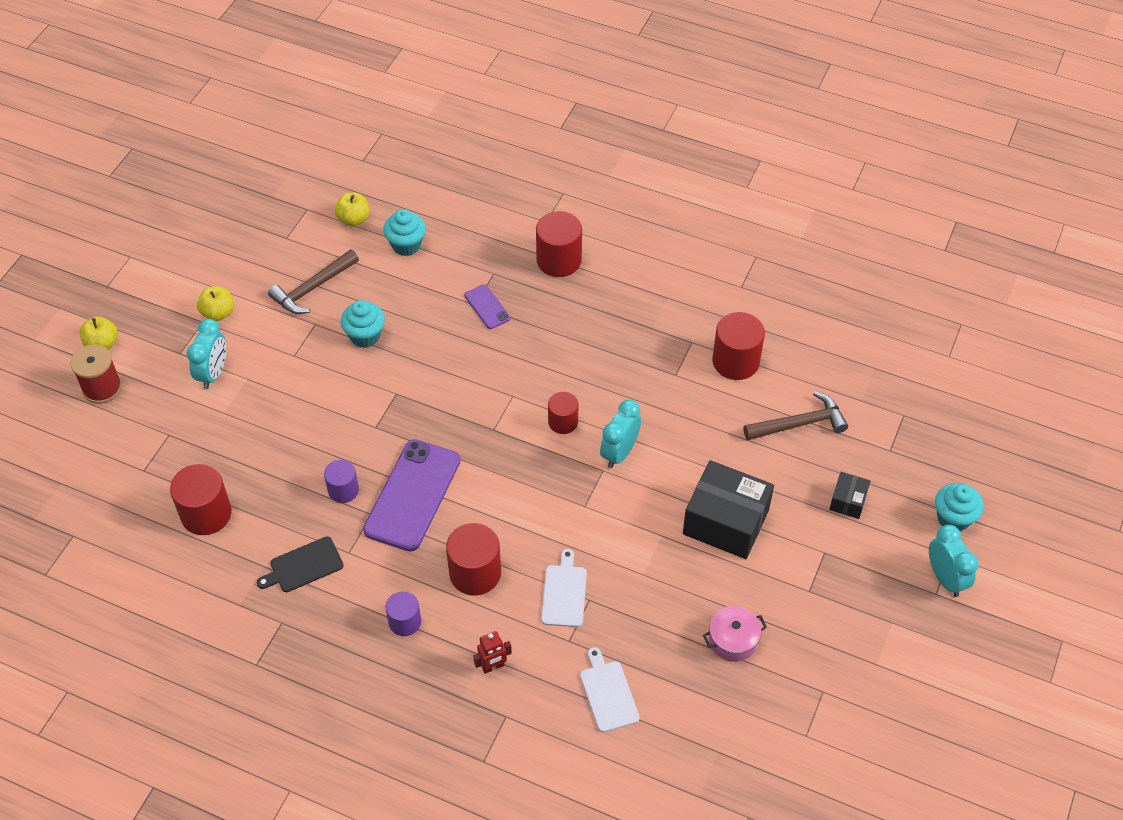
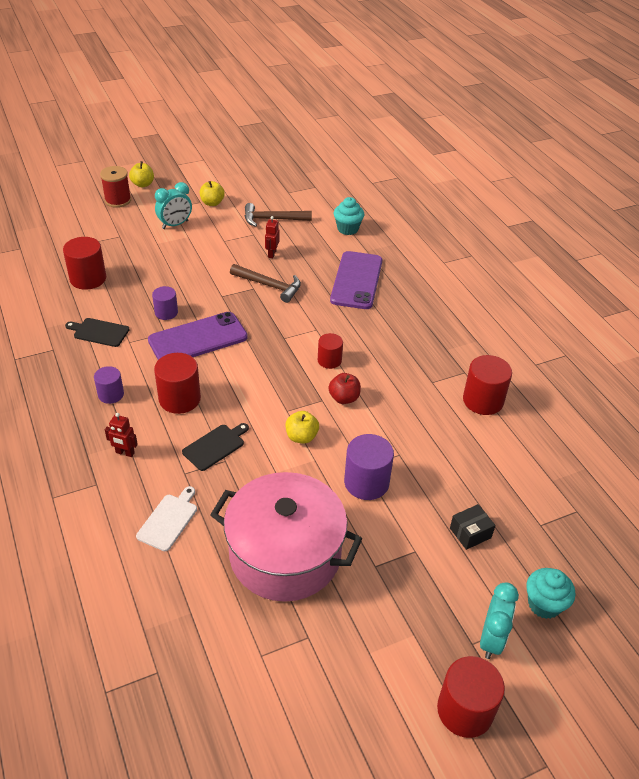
camera: 40 degrees right, 10 degrees down
yellow apple [335,192,370,226] -> yellow apple moved to [286,411,319,444]
turquoise cupcake [341,300,385,348] -> red robot [265,216,279,258]
purple phone [464,284,510,329] -> purple phone [330,251,382,309], size x2.10
red cylinder [536,211,582,277] -> red cylinder moved to [437,656,505,738]
white cutting board [541,549,587,627] -> black cutting board [182,423,249,471]
turquoise clock [600,400,641,468] -> red apple [328,373,361,404]
black box [683,460,774,559] -> purple cylinder [344,434,394,500]
pink pot [703,606,767,662] -> pink pot [210,472,362,602], size x2.50
brown hammer [743,391,848,440] -> brown hammer moved to [230,264,301,303]

